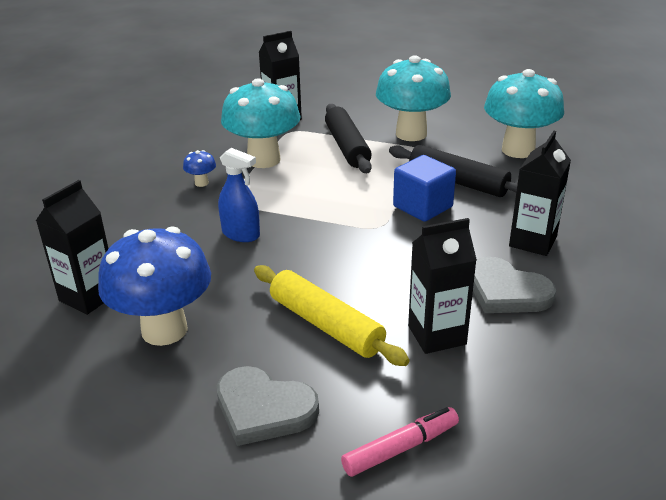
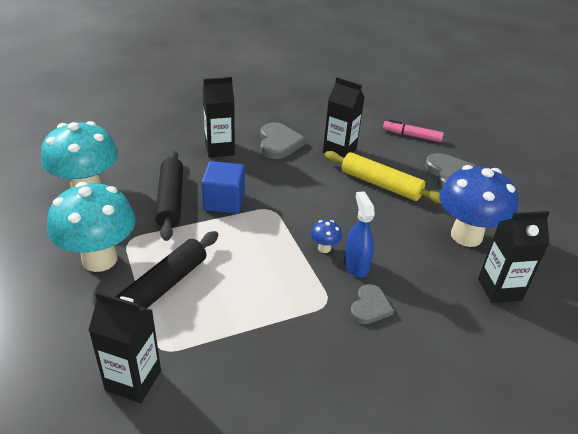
camera: 135 degrees left, 5 degrees up
blue mushroom [183,150,216,187] -> blue mushroom moved to [311,220,342,253]
turquoise mushroom [221,78,300,168] -> none
yellow rolling pin [254,265,410,366] -> yellow rolling pin turned 60 degrees counterclockwise [324,151,441,203]
none -> grey heart [350,284,394,324]

